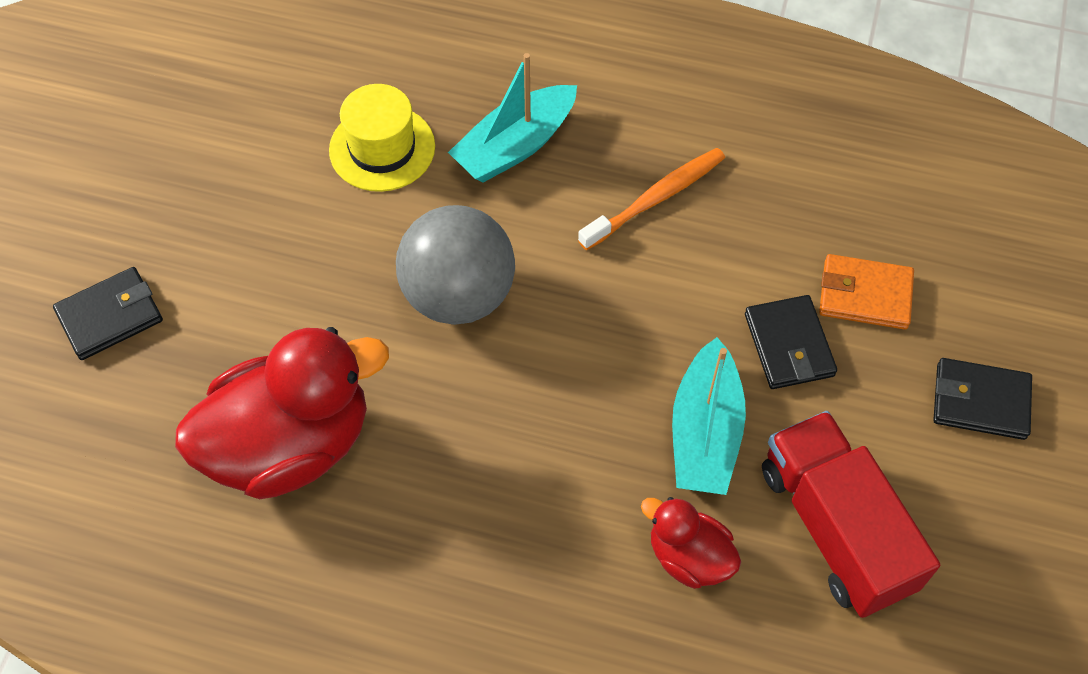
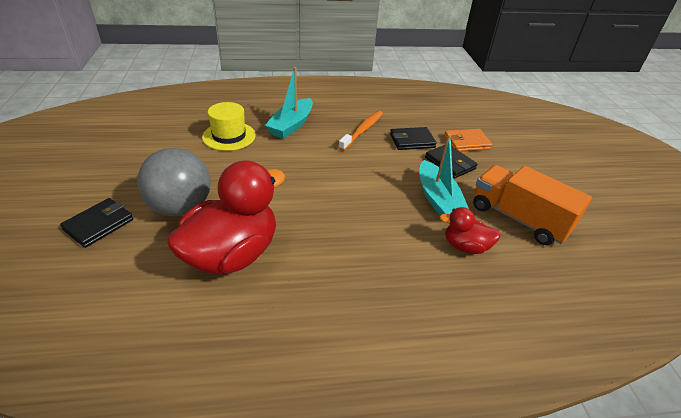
camera: 25 degrees left, 20 degrees down
grey ball [396,205,515,325] -> grey ball moved to [137,148,210,216]
red truck [762,411,940,618] -> orange truck [473,165,592,245]
black wallet [933,358,1032,440] -> black wallet moved to [390,127,437,150]

